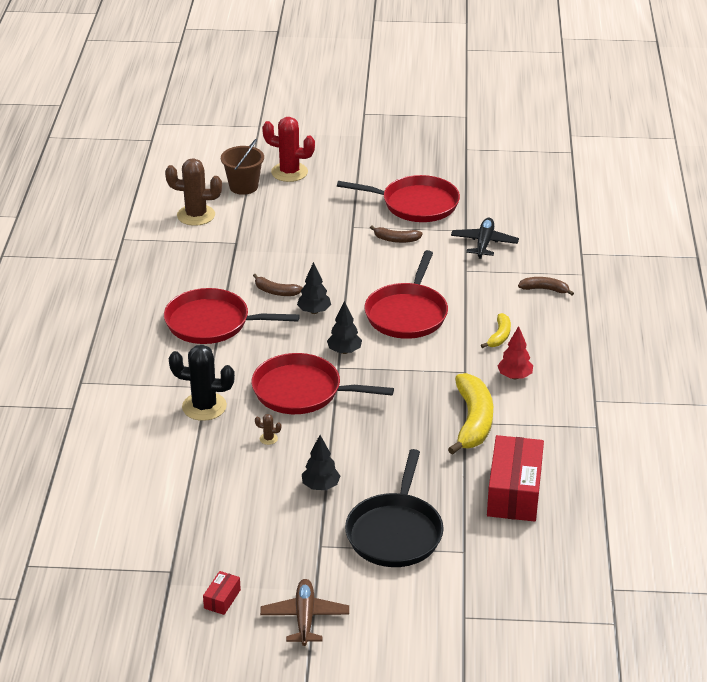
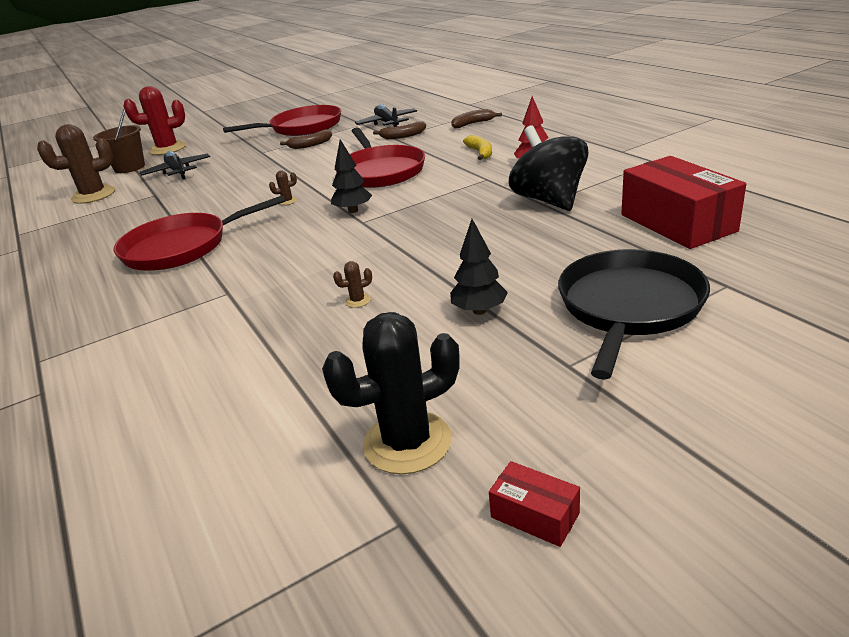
camera: 30 degrees left, 5 degrees down
black cactus [169,345,235,421] -> black cactus moved to [322,312,460,474]
red box [203,571,241,615] -> red box turned 45 degrees counterclockwise [489,461,580,547]
red pan [251,353,394,414] -> none
brown banana [253,274,303,296] -> brown banana moved to [373,121,426,139]
brown plane [260,579,349,646] -> none
black tree [297,262,331,314] -> brown cactus [269,170,297,205]
black pan [345,449,444,567] -> black pan turned 135 degrees counterclockwise [558,249,710,380]
yellow banana [448,373,493,455] -> black spinning top [509,125,588,211]
none -> black plane [139,151,210,179]

